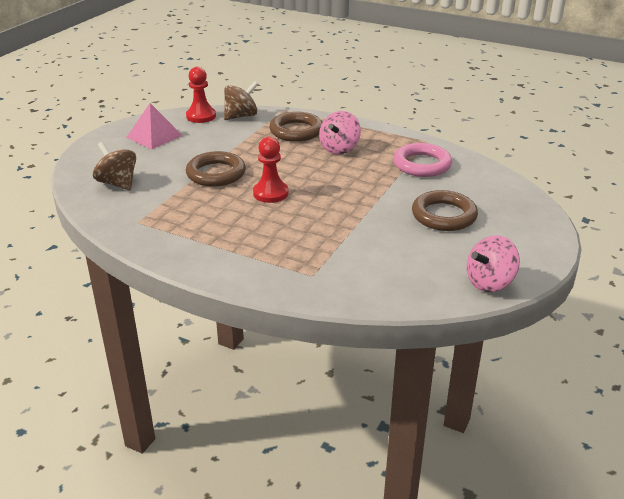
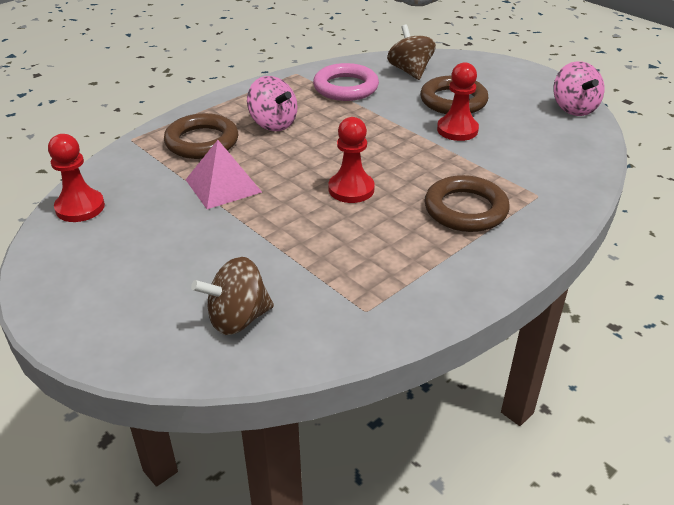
camera: 70 degrees left, 5 degrees up
pink pyramid [126,103,183,149] -> pink pyramid moved to [186,140,262,209]
brown ring [186,151,246,187] -> brown ring moved to [424,175,510,232]
brown spinning top [224,81,258,120] -> brown spinning top moved to [387,25,436,80]
none -> red pawn [437,62,479,141]

